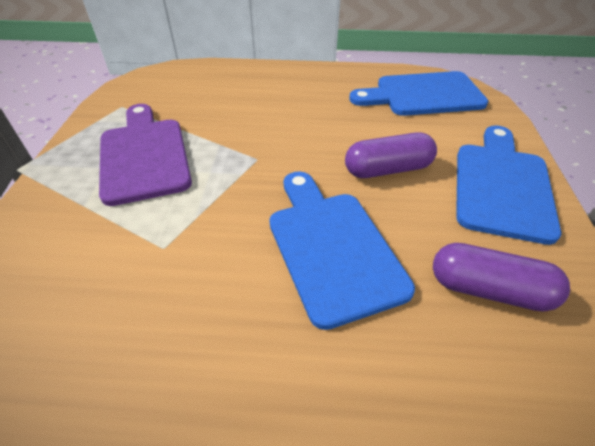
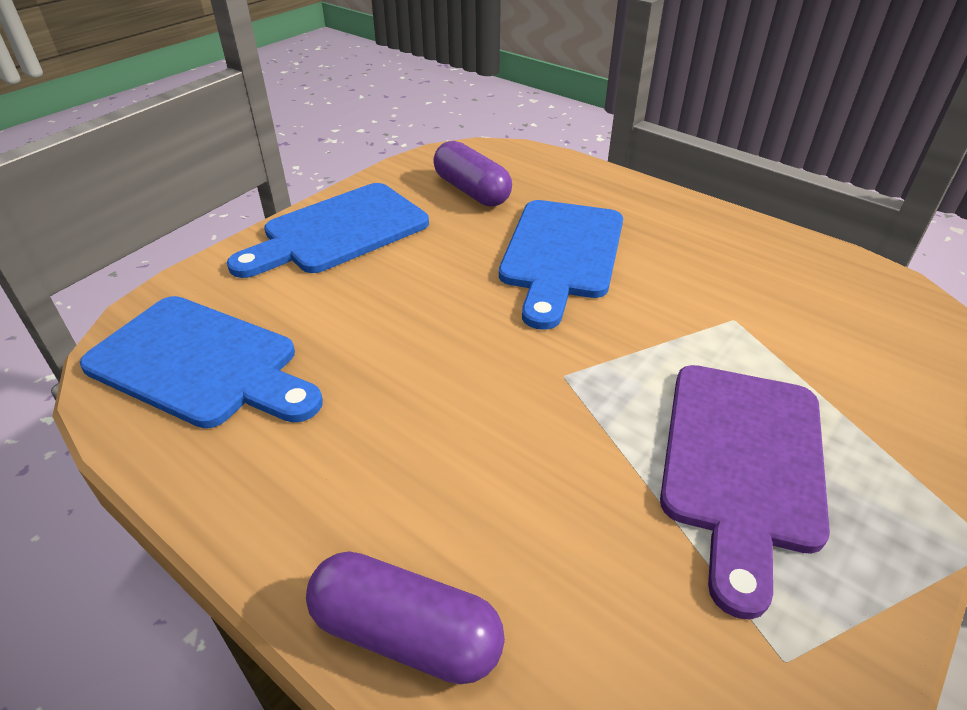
camera: 145 degrees left, 5 degrees down
purple capsule [345,132,437,178] -> purple capsule moved to [306,551,505,684]

